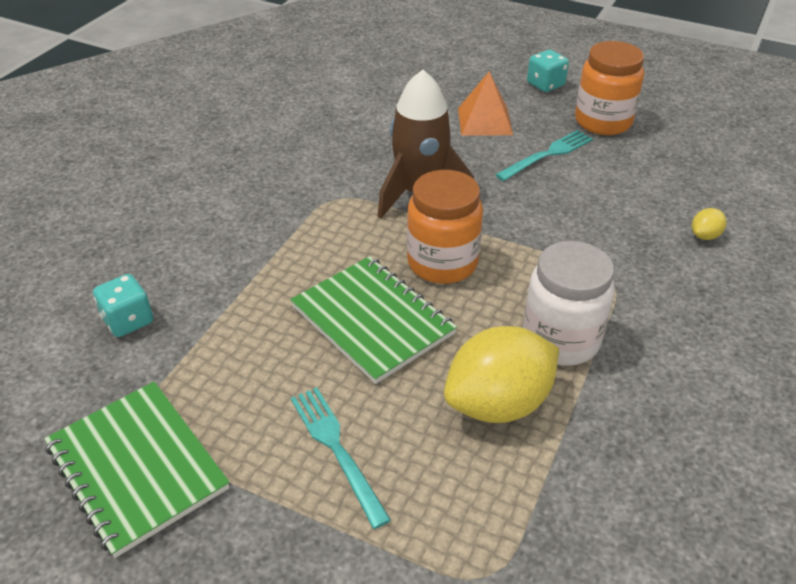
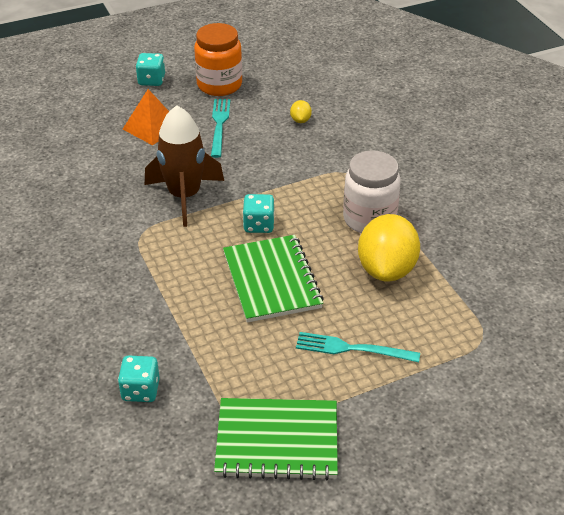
camera: 50 degrees left, 0 degrees up
green notebook [290,256,457,384] -> green notebook turned 75 degrees clockwise [223,235,324,323]
orange jar [407,170,483,284] -> turquoise dice [243,194,275,233]
yellow lemon [692,208,727,240] -> yellow lemon moved to [290,100,312,123]

